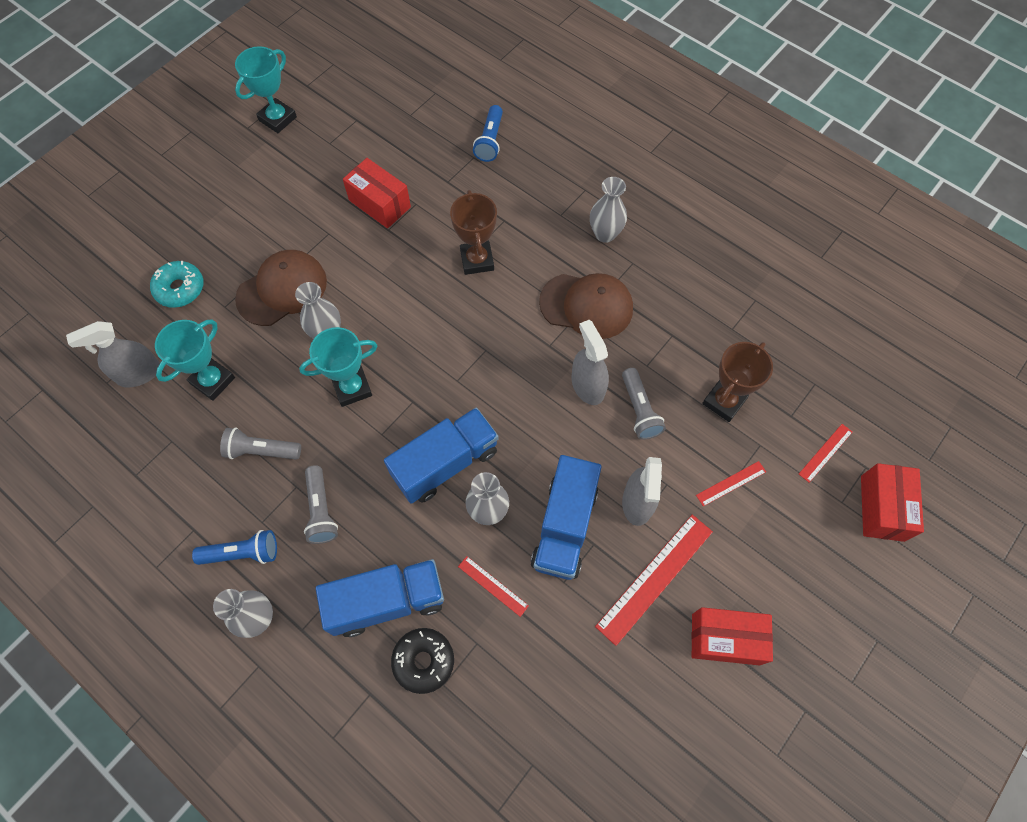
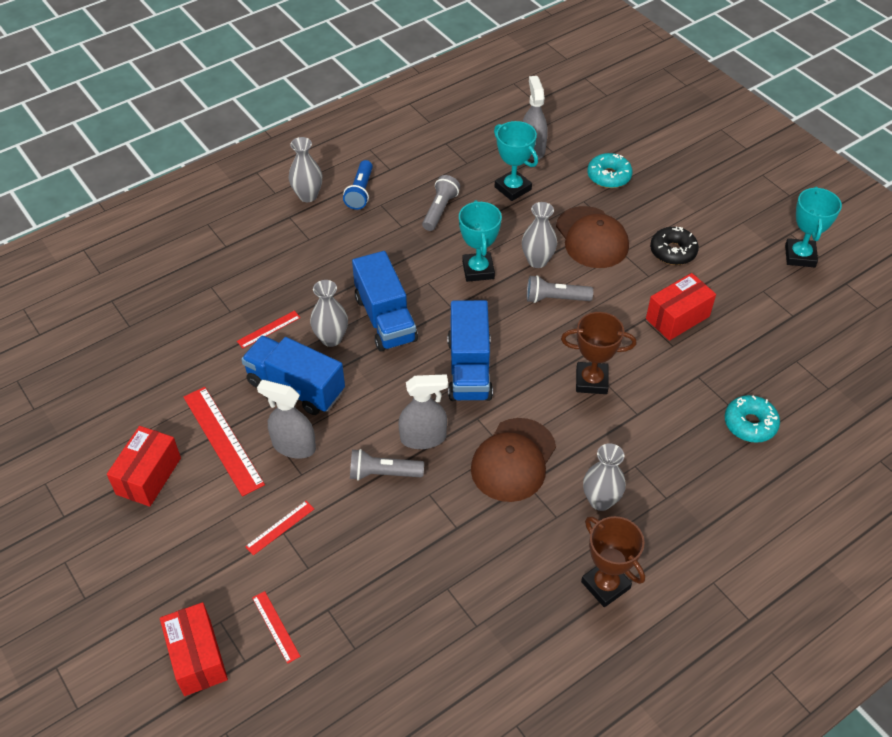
camera: 105 degrees right, 15 degrees down
turquoise trophy [235,46,297,133] -> turquoise trophy turned 45 degrees clockwise [785,186,842,267]
grey flashlight [304,465,338,544] -> grey flashlight moved to [527,275,593,303]
blue truck [316,559,444,637] -> blue truck moved to [447,300,493,401]
black donut [391,628,454,694] -> black donut moved to [650,227,699,265]
blue flashlight [473,105,503,162] -> turquoise donut [725,395,780,443]
red ruler [696,461,766,506] -> red ruler turned 60 degrees clockwise [245,501,314,556]
brown trophy [702,342,773,422] -> brown trophy moved to [581,516,645,607]
red box [861,463,924,542] -> red box turned 45 degrees clockwise [160,602,228,696]

